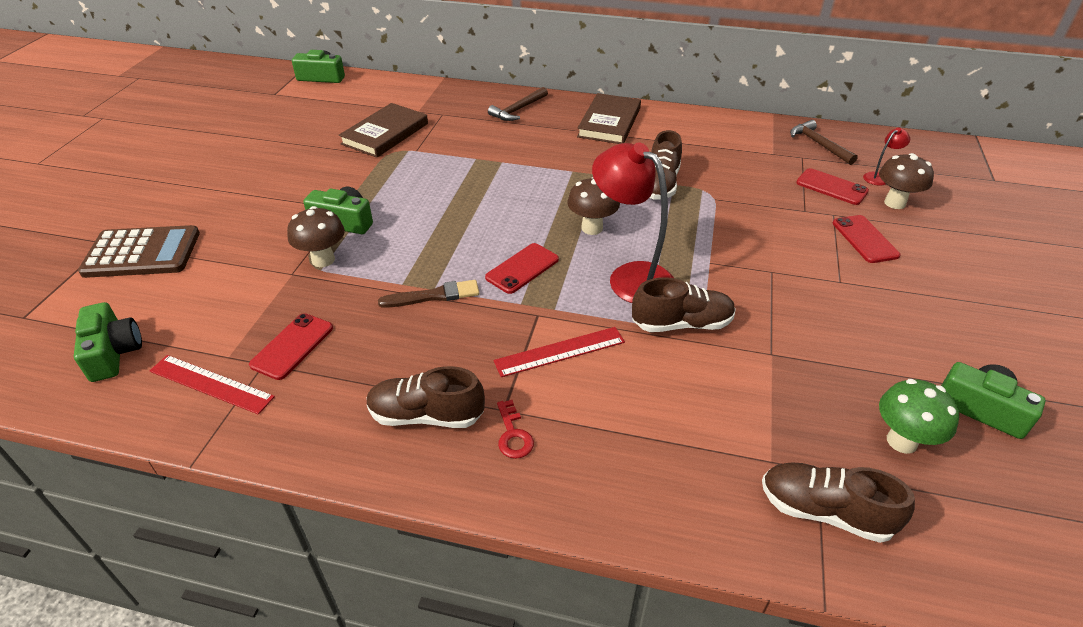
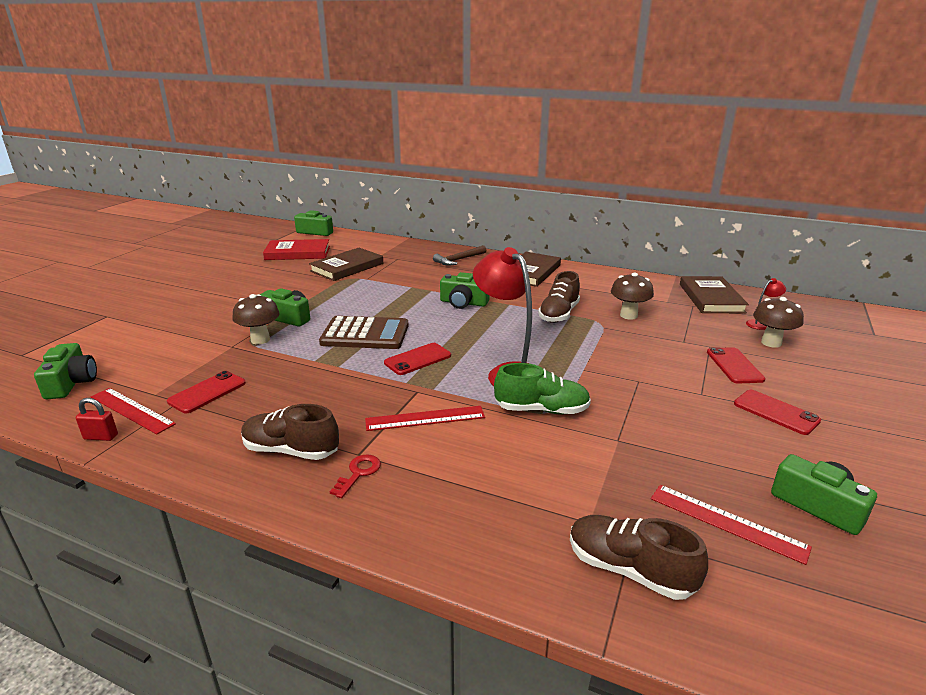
camera: 10 degrees right, 15 degrees down
brown calculator [78,225,200,278] -> brown calculator moved to [319,316,409,349]
brown brush [378,280,479,308] -> none
red key [497,400,534,459] -> red key turned 150 degrees counterclockwise [329,454,381,498]
brown mushroom [567,177,620,235] -> brown mushroom moved to [611,273,654,320]
brown shoe [632,277,736,332] -> green shoe [494,363,591,414]
brown hammer [790,120,858,165] -> brown book [680,276,749,313]
red phone [796,168,869,205] -> red phone moved to [734,390,821,435]
green mushroom [879,379,959,454] -> red ruler [651,485,812,565]
none -> red padlock [76,398,118,441]
none -> red book [263,239,330,260]
none -> green camera [440,272,490,309]

